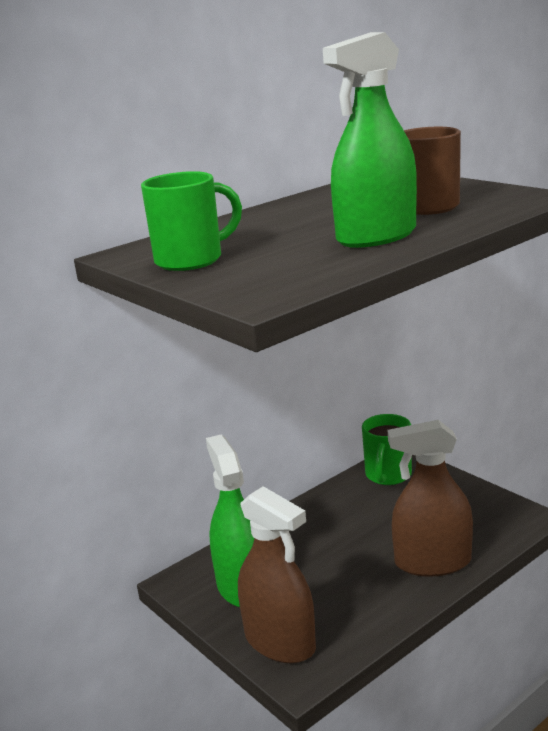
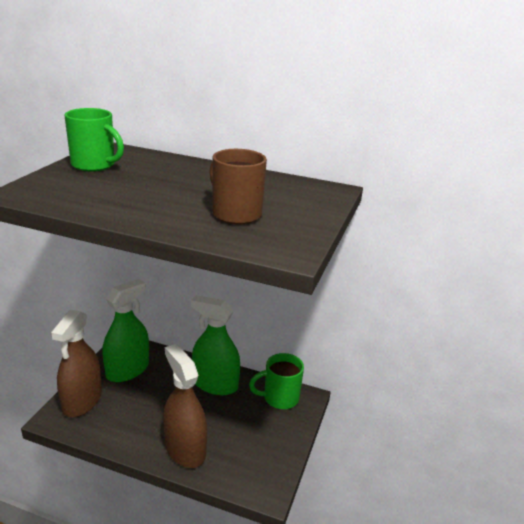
camera: 55 degrees right, 5 degrees up
green spray bottle [323,32,417,248] -> green spray bottle moved to [191,295,240,395]

